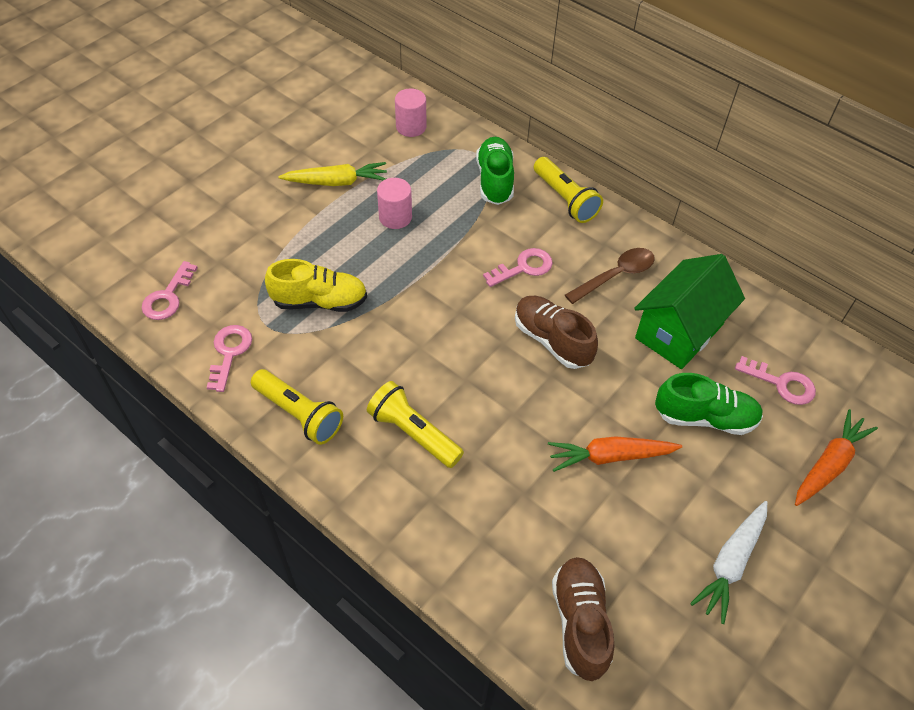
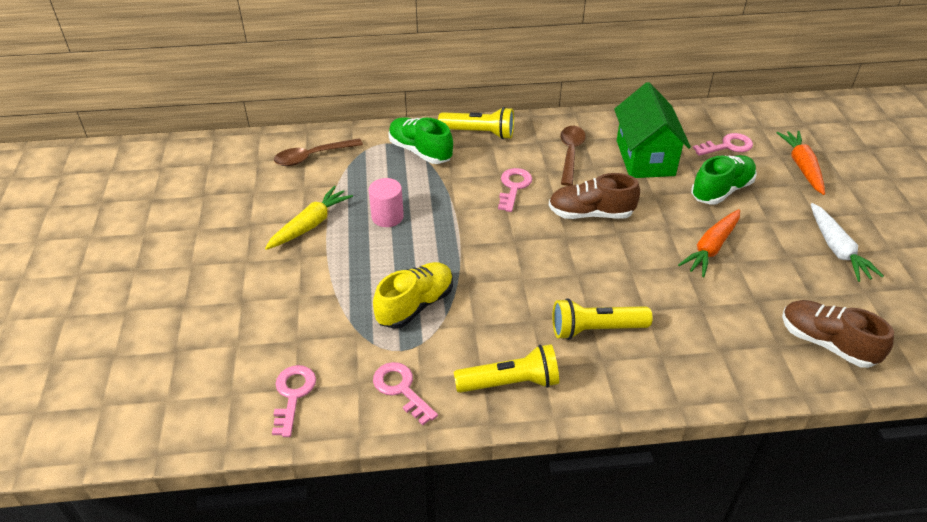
camera: 45 degrees left, 10 degrees down
pink key [142,261,198,320] -> pink key turned 150 degrees counterclockwise [272,365,316,437]
pink cylinder [395,88,426,137] -> brown spoon [274,138,363,166]

